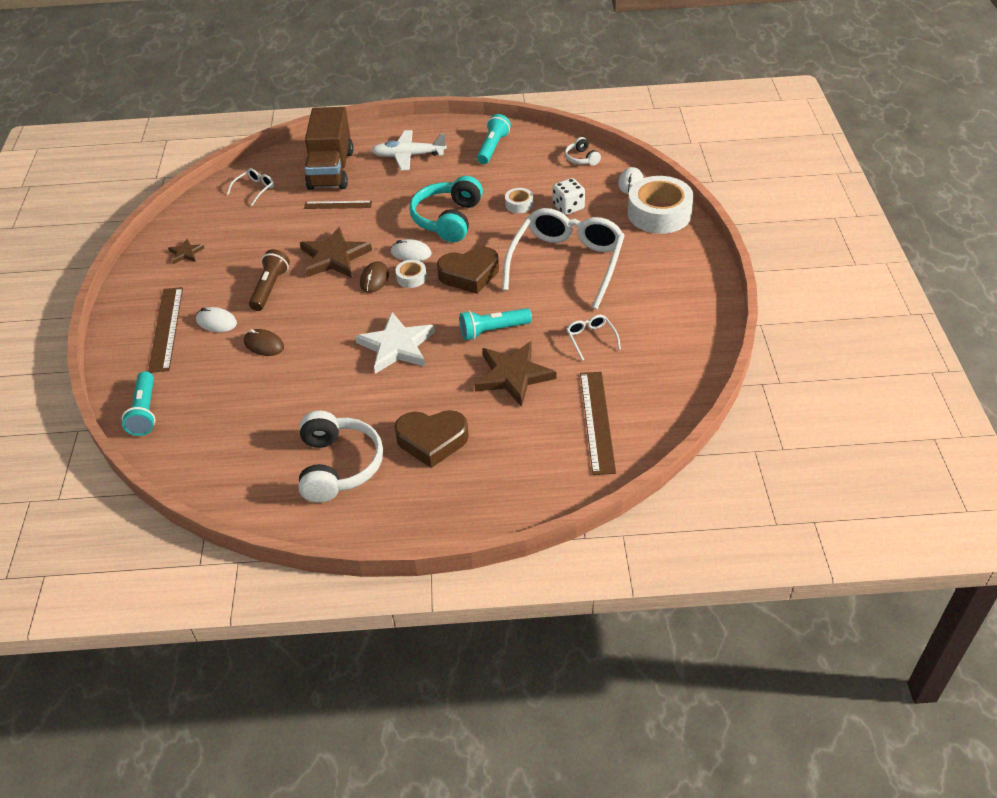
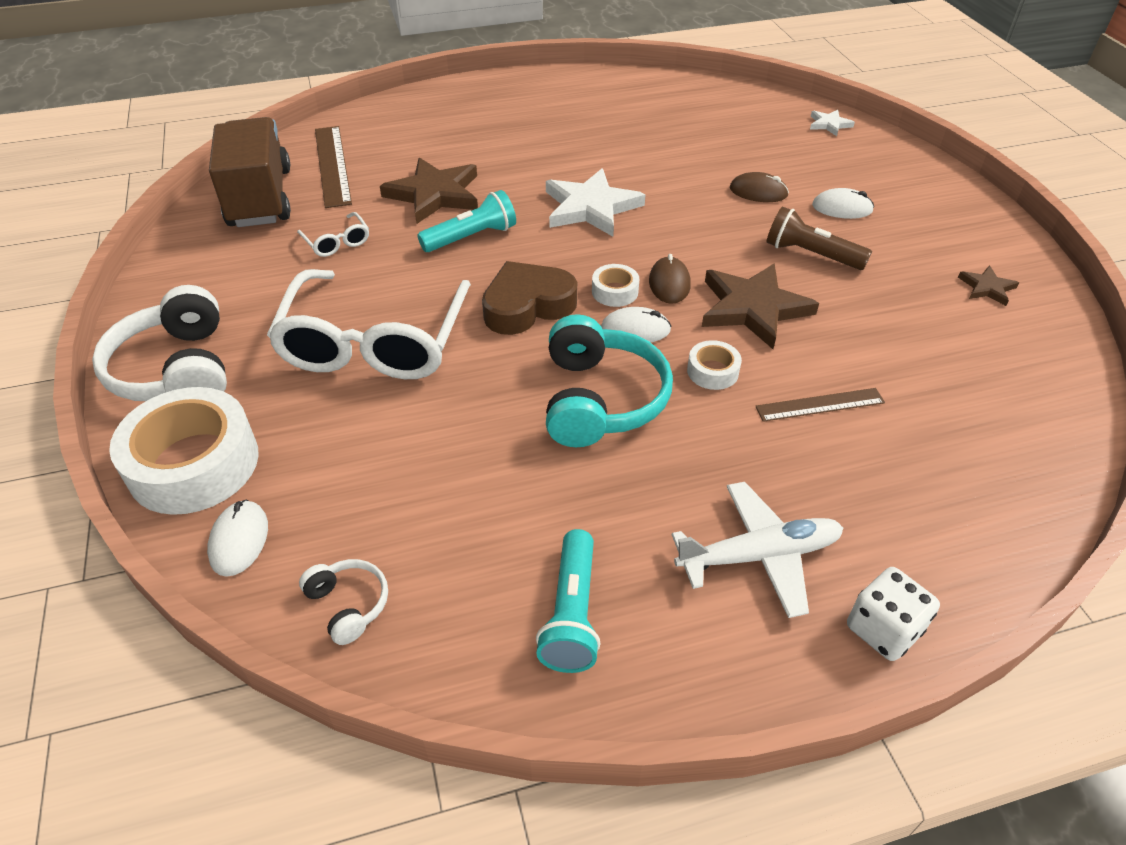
camera: 165 degrees right, 0 degrees up
turquoise flashlight [122,371,155,436] -> white star [810,110,855,136]
brown ruler [148,287,183,373] -> none
white glasses [227,168,274,206] -> none
brown flashlight [249,249,290,311] -> brown flashlight turned 120 degrees clockwise [767,207,872,270]
white headphones [298,411,383,503] -> white headphones moved to [92,285,227,401]
brown truck [304,107,353,190] -> brown truck moved to [209,117,291,227]
brown heart [394,410,469,468] -> none
white tape [505,188,533,213] -> white tape moved to [687,340,742,390]
white dice [553,178,585,215] -> white dice moved to [847,567,940,661]

